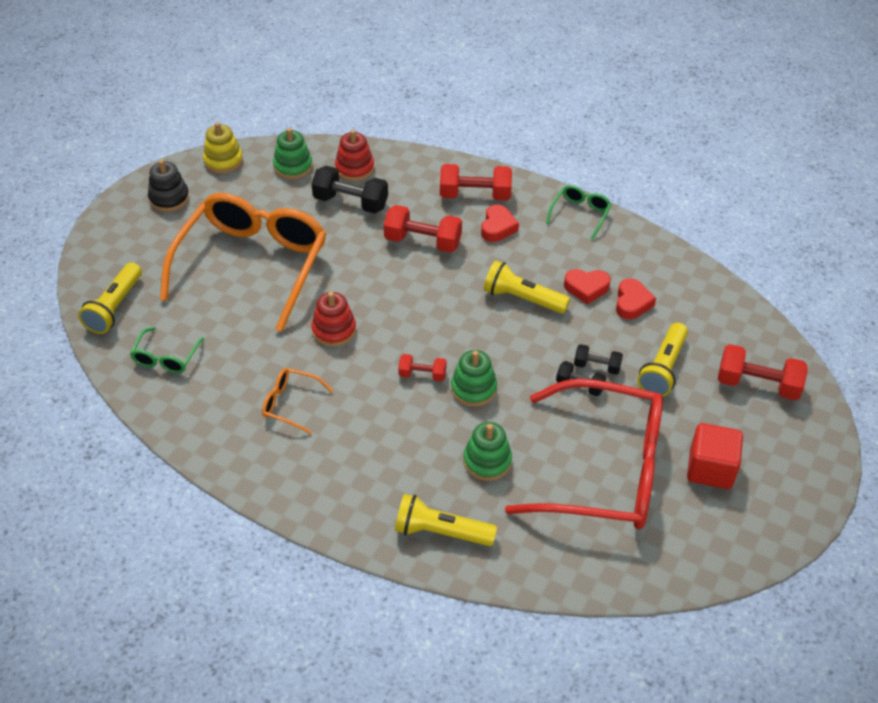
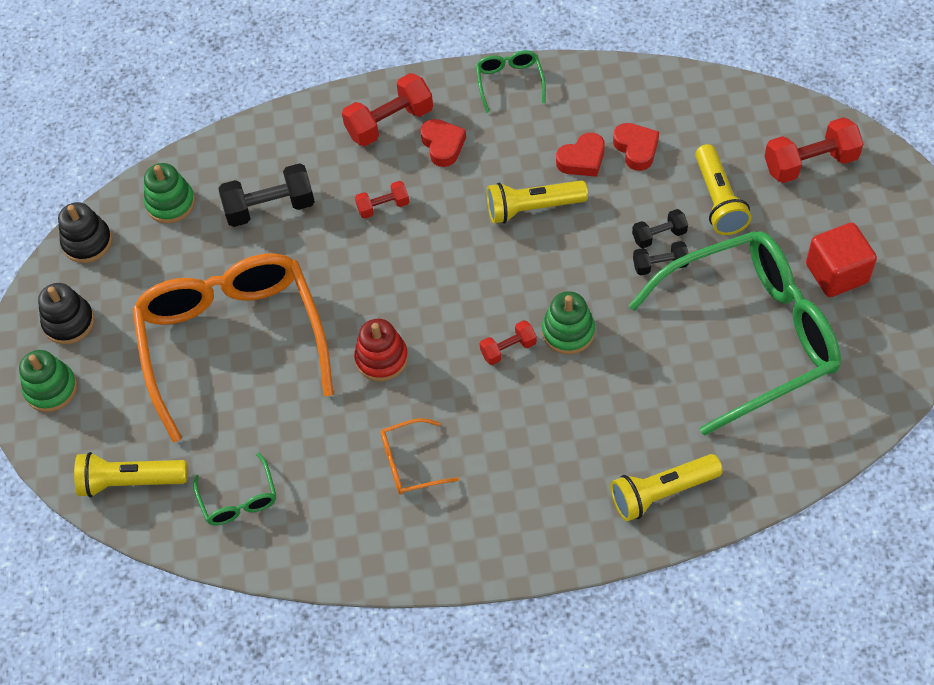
camera: 30 degrees left, 10 degrees up
yellow flashlight [78,262,142,334] -> yellow flashlight turned 105 degrees clockwise [74,452,188,498]
yellow stacking toy [203,122,243,174] -> black stacking toy [58,202,112,263]
red stacking toy [335,130,374,181] -> none
red dumbbell [384,205,462,253] -> red dumbbell [355,181,409,219], size x0.57
green stacking toy [463,422,512,481] -> green stacking toy moved to [19,350,77,412]
red glasses [505,379,663,529] -> green glasses [628,231,841,436]

